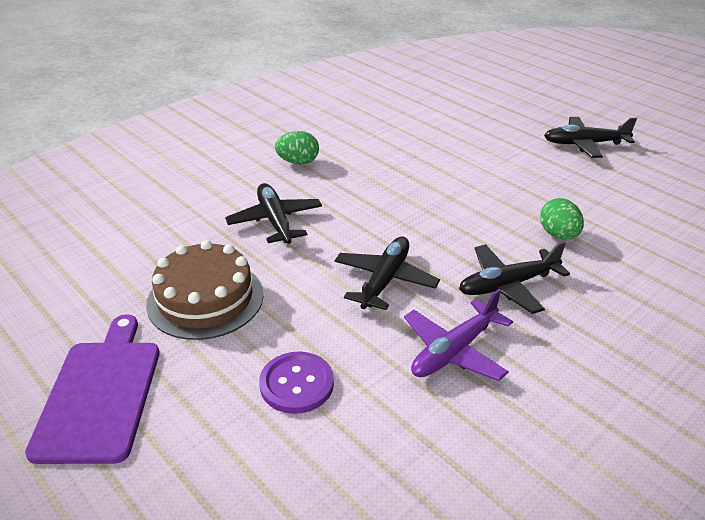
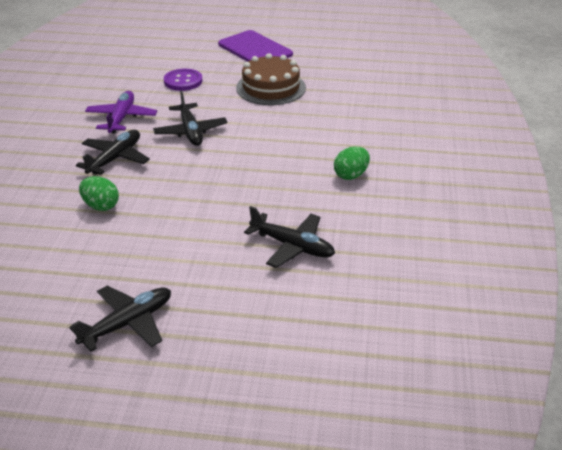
camera: 140 degrees right, 0 degrees up
black plane [225,183,322,244] -> black plane moved to [244,206,335,268]

